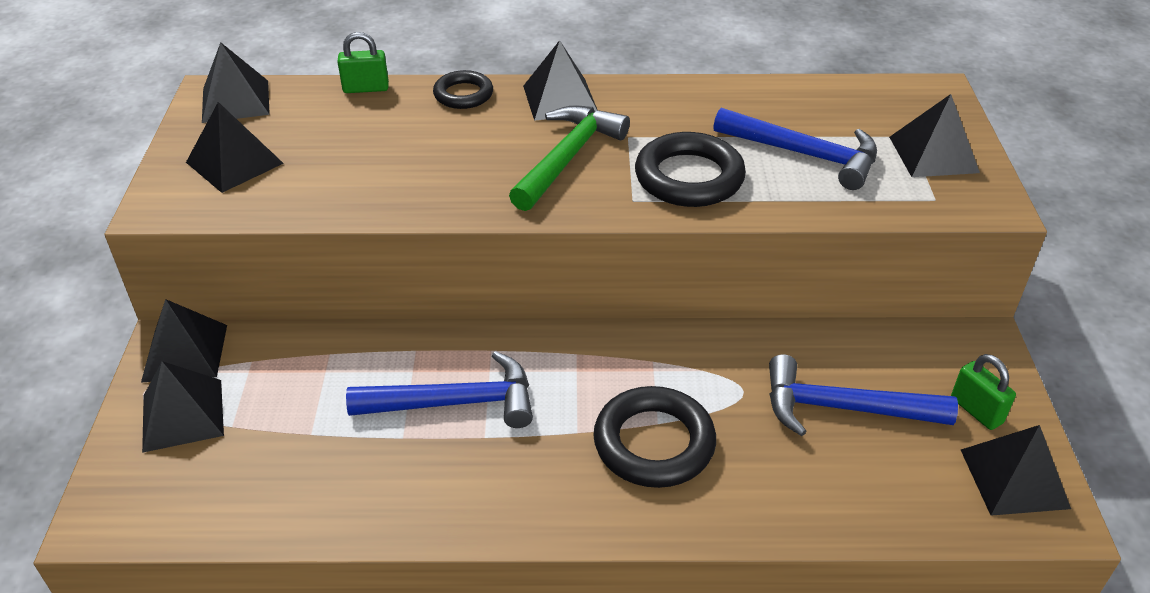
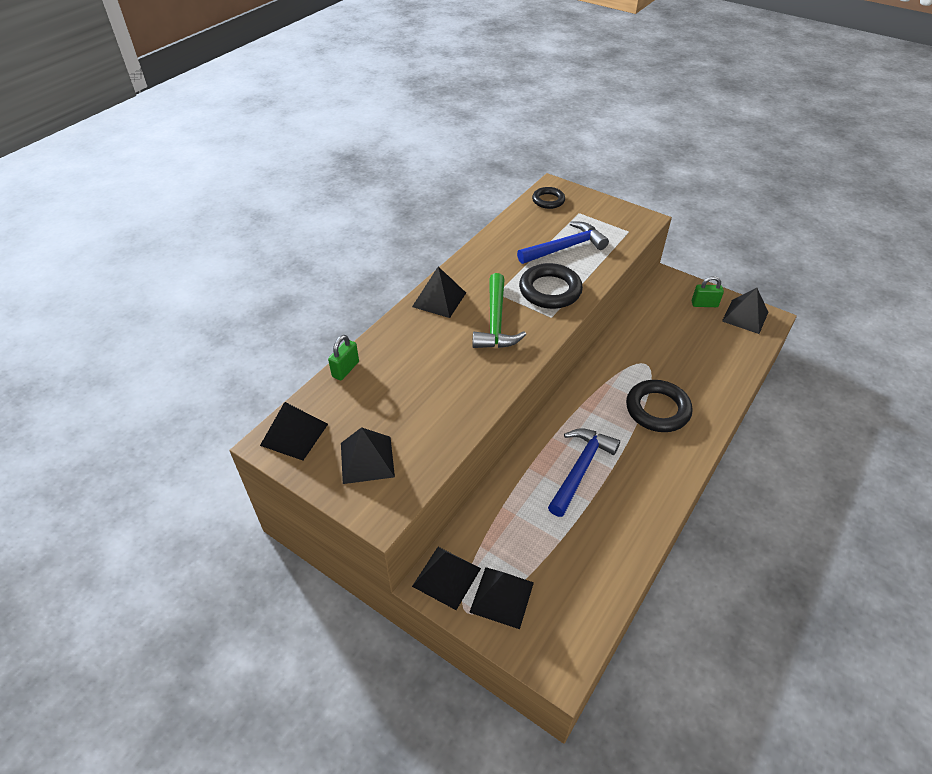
camera: 55 degrees left, 5 degrees up
black ring [433,70,493,109] -> black ring moved to [532,187,565,209]
green hammer [509,106,630,211] -> green hammer turned 150 degrees counterclockwise [472,273,526,348]
blue hammer [769,354,958,436] -> none
black pyramid [889,94,980,177] -> none

